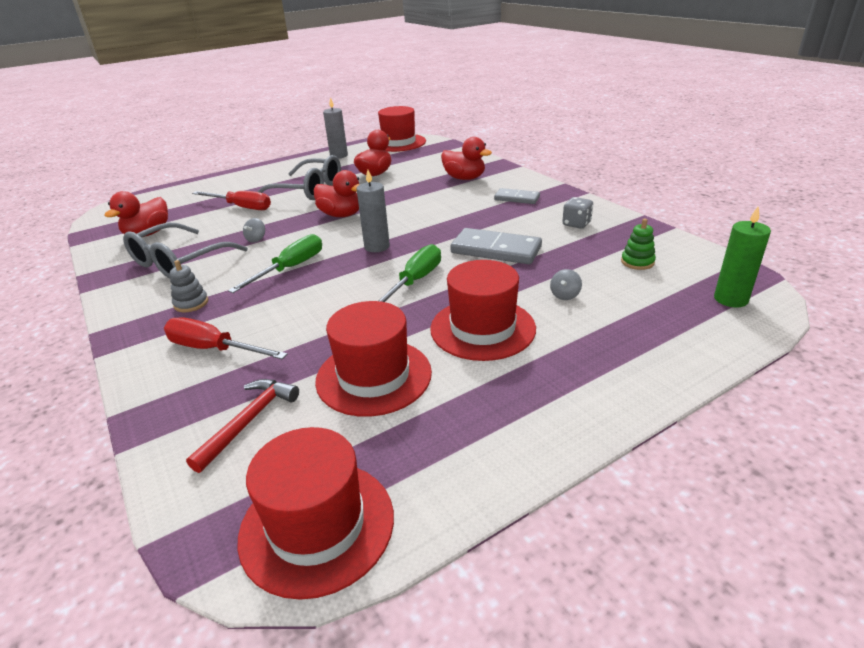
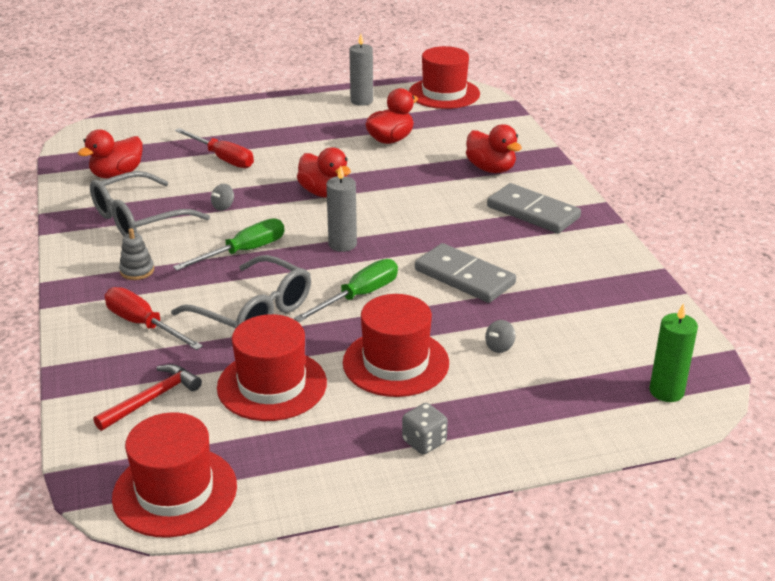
camera: 15 degrees right, 0 degrees up
grey glasses [258,155,341,200] -> grey glasses moved to [171,255,311,328]
grey domino [494,188,540,204] -> grey domino [487,183,581,233], size x1.67
grey dice [562,197,593,229] -> grey dice moved to [402,403,448,455]
green stacking toy [621,219,656,270] -> none

